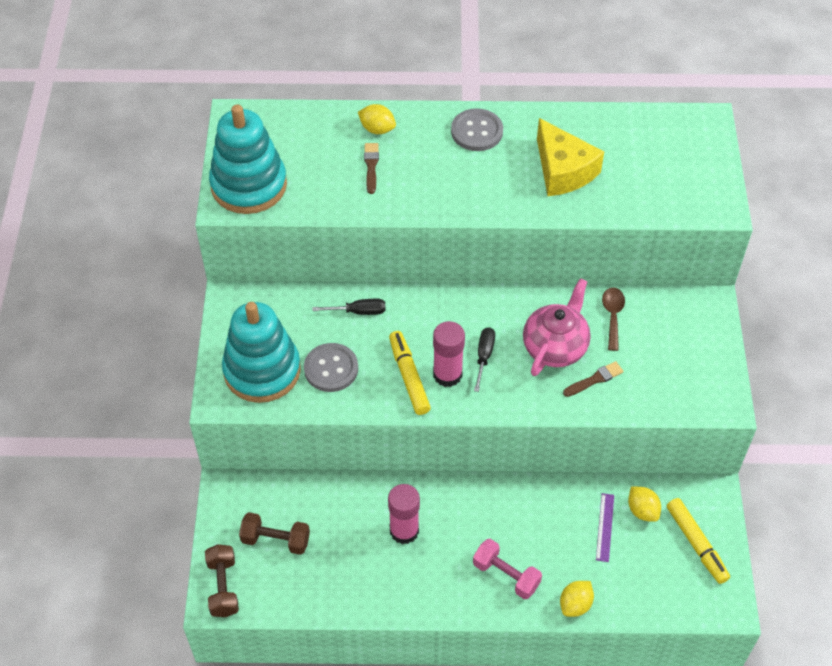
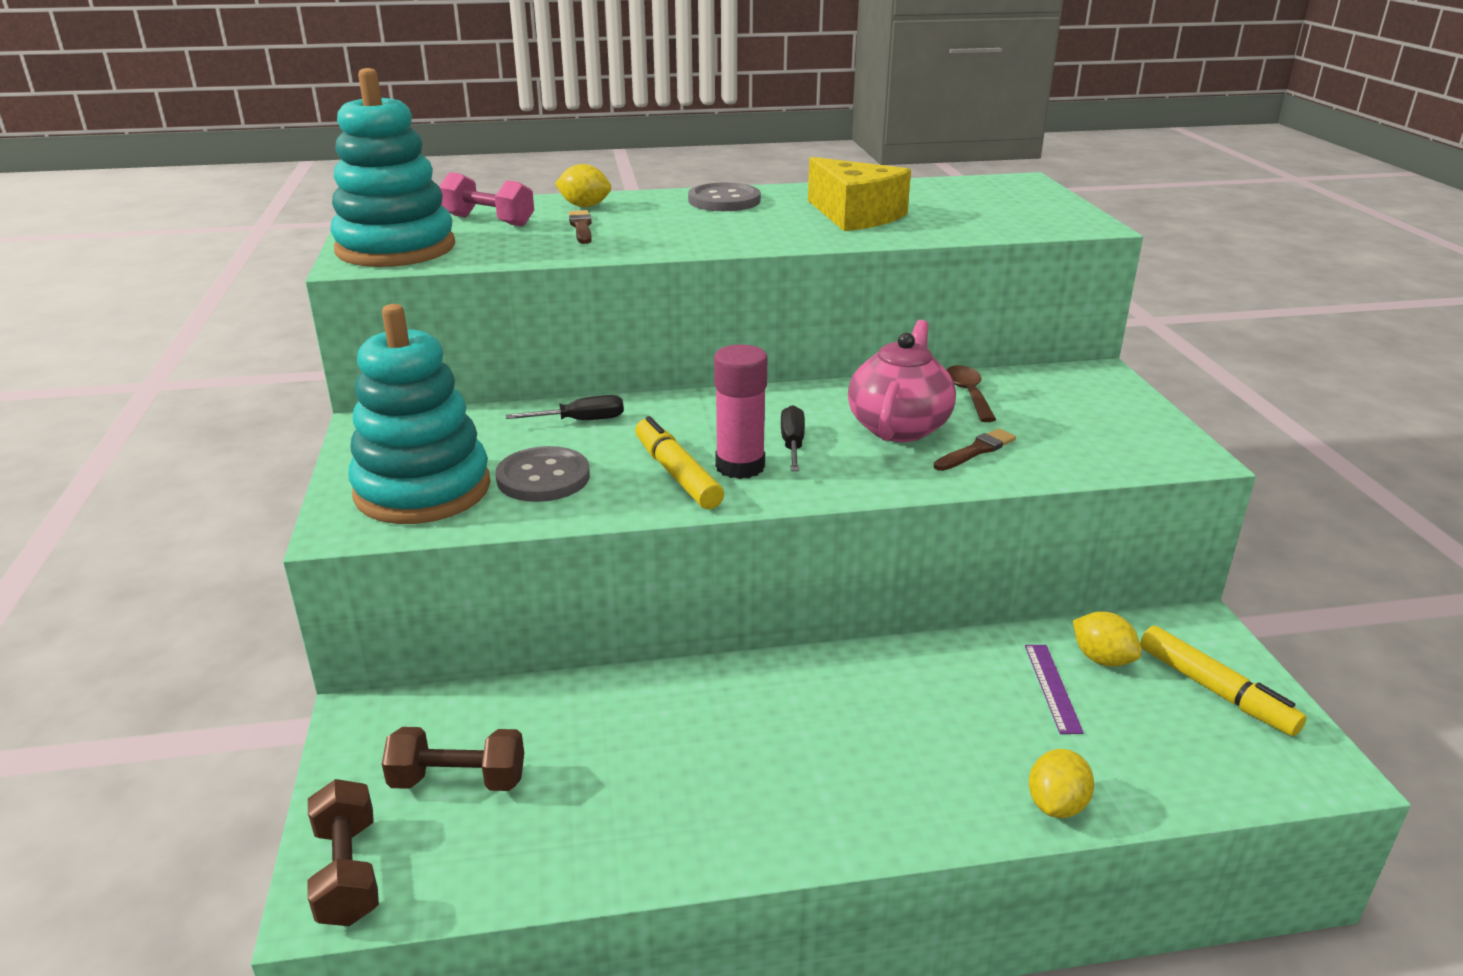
camera: 10 degrees left, 25 degrees down
pink glue stick [388,484,420,544] -> none
pink dumbbell [473,539,542,599] -> pink dumbbell moved to [439,172,534,227]

